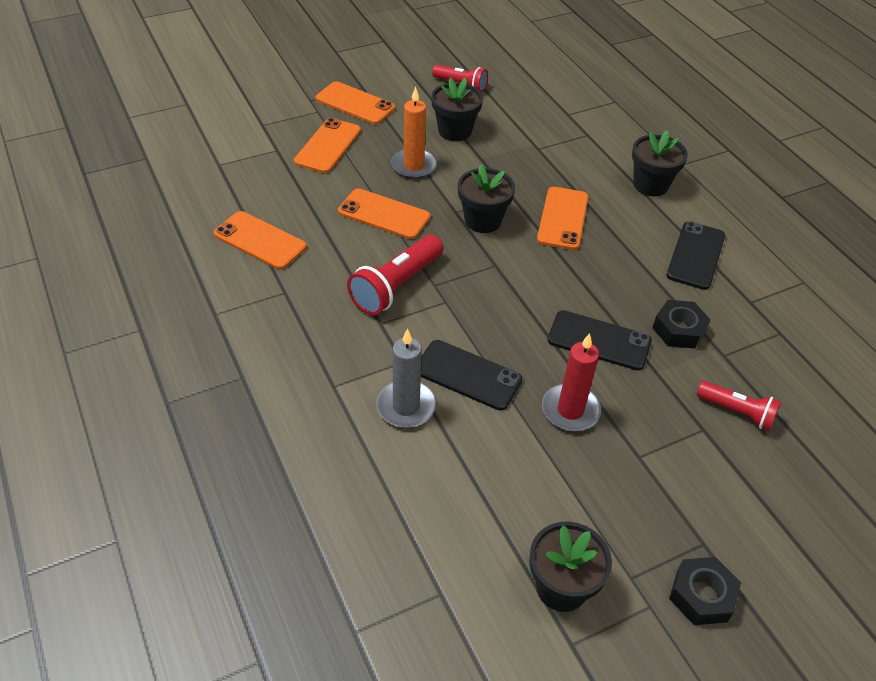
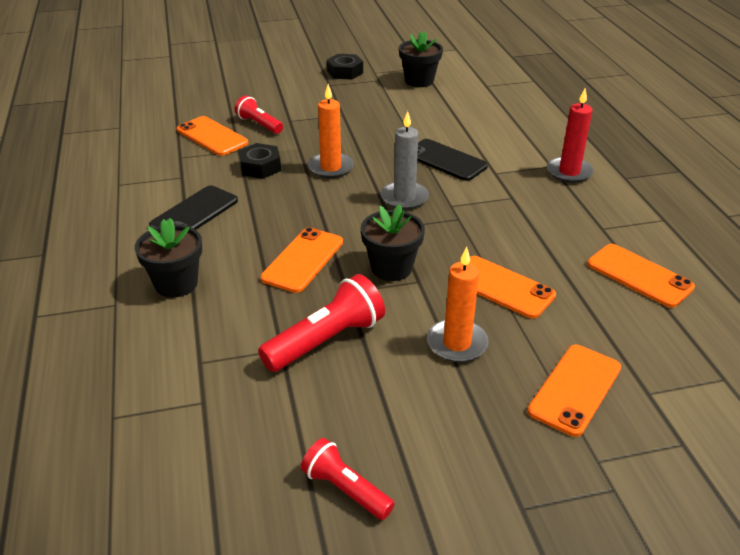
camera: 165 degrees left, 10 degrees down
orange phone [316,81,395,124] -> orange phone moved to [177,116,249,156]
red flashlight [347,235,443,315] -> red flashlight moved to [258,274,385,372]
grey candle [376,328,436,428] -> grey candle moved to [380,111,429,210]
black flower pot [431,77,483,141] -> none
red candle [542,333,601,431] -> red candle moved to [547,88,594,183]
black phone [548,310,652,370] -> orange candle [308,84,354,178]

